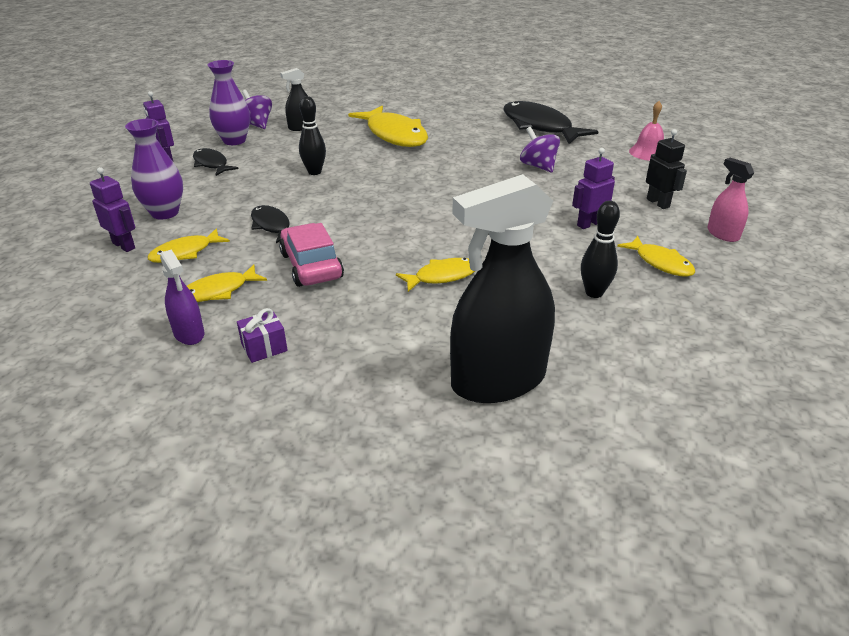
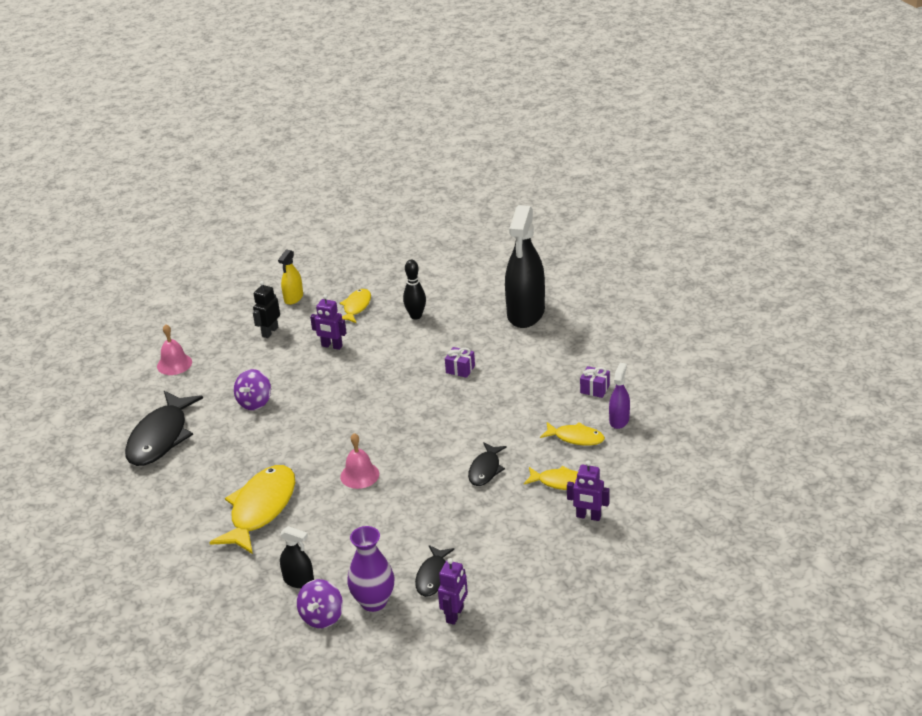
camera: 125 degrees left, 0 degrees up
purple robot [90,167,135,252] -> purple robot turned 75 degrees counterclockwise [567,461,610,521]
purple vase [125,119,183,219] -> none
pink car [279,223,344,287] -> none
black bowling pin [299,96,326,175] -> none
yellow fish [396,258,475,292] -> purple gift [445,347,475,378]
black spray bottle [450,174,555,403] -> black spray bottle turned 75 degrees clockwise [505,205,545,328]
pink spray bottle [707,158,754,242] -> yellow spray bottle [278,249,303,305]
none -> pink bell [340,433,379,489]

